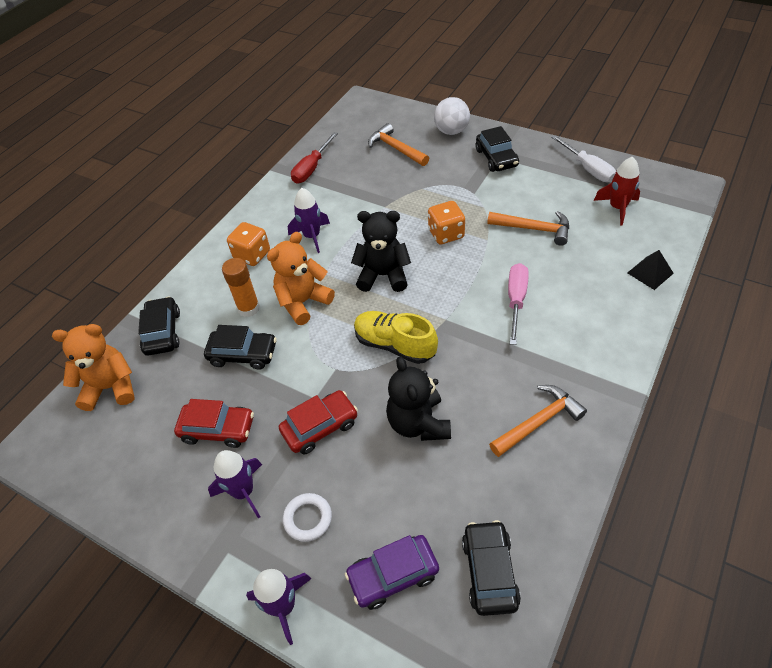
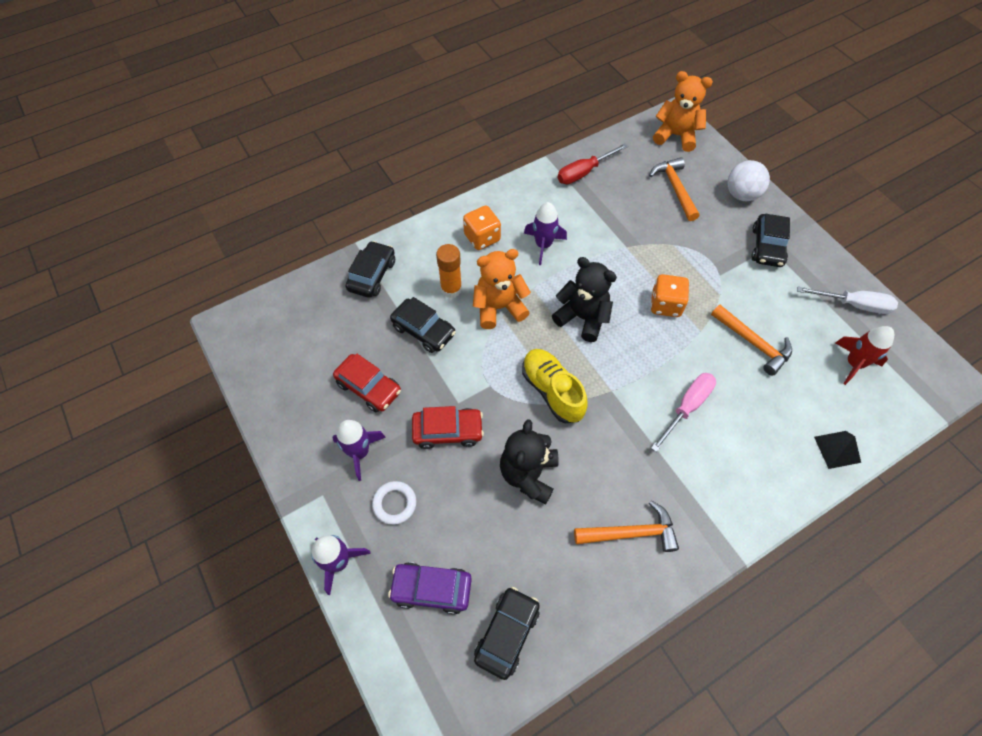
camera: 25 degrees right, 10 degrees up
orange teddy bear [52,324,135,411] -> orange teddy bear moved to [653,71,713,152]
white screwdriver [551,135,616,182] -> white screwdriver turned 75 degrees counterclockwise [797,286,898,314]

